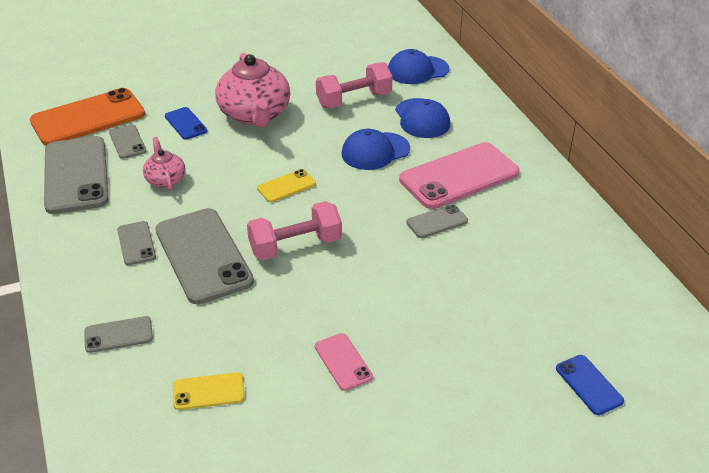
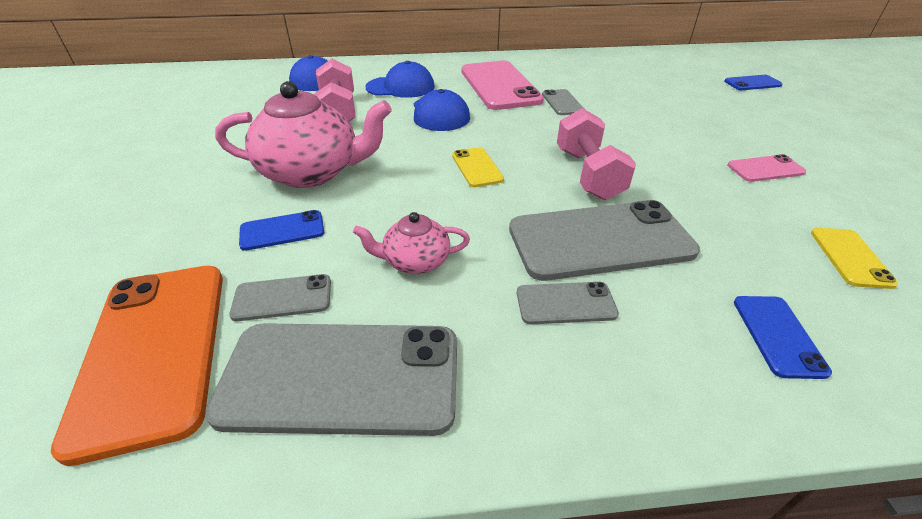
camera: 75 degrees left, 0 degrees up
grey phone [84,316,153,353] -> blue phone [734,296,832,379]

